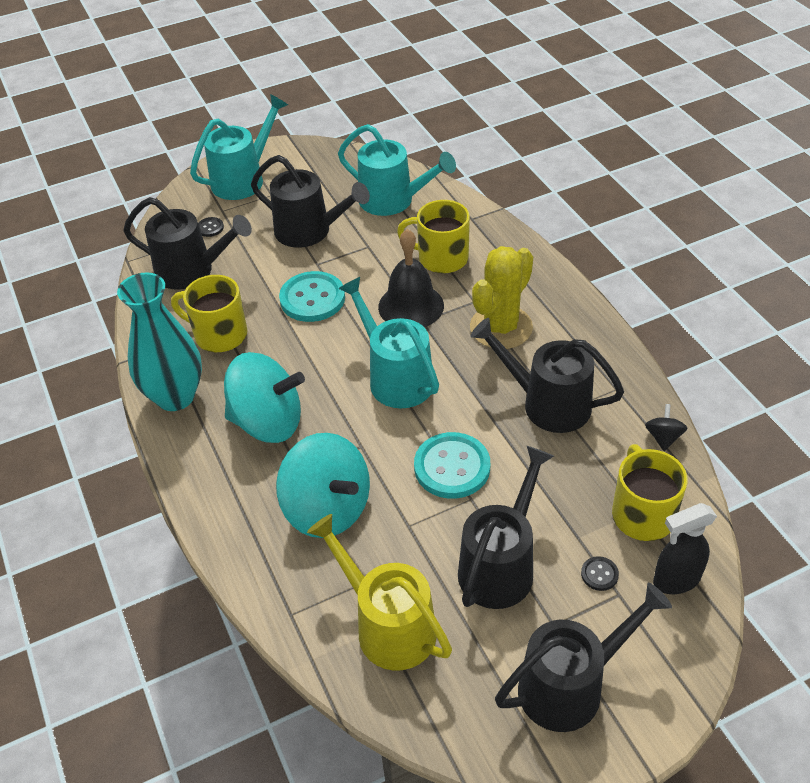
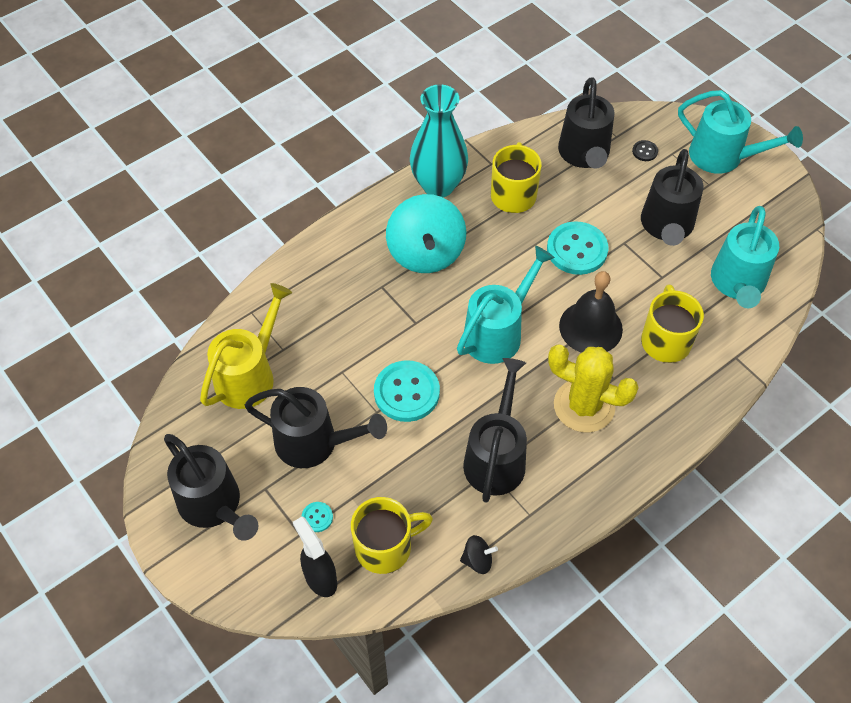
camera: 75 degrees right, 10 degrees up
turquoise spinning top [276,433,370,538] -> none
black button [581,556,619,591] -> turquoise button [302,502,333,532]

